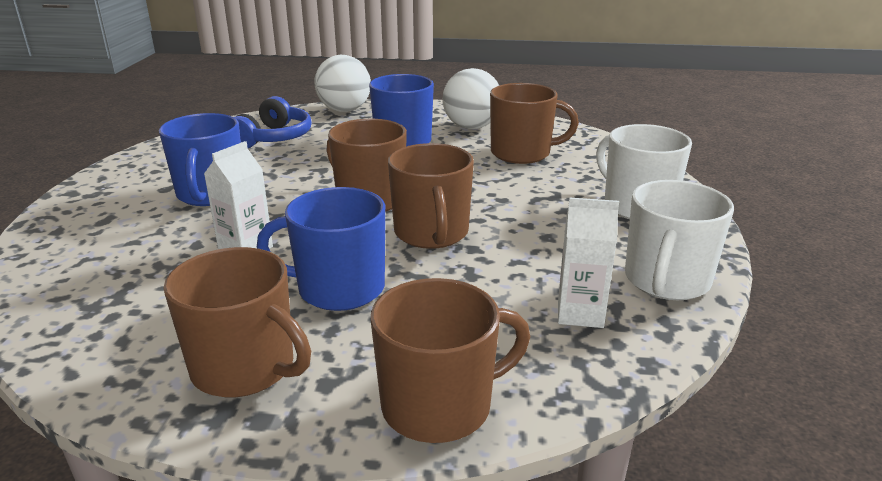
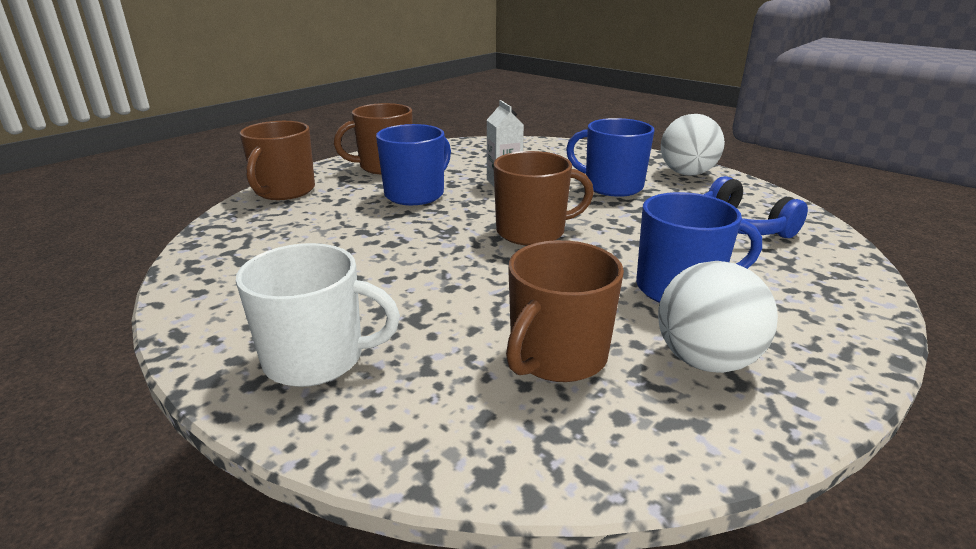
camera: 125 degrees right, 0 degrees up
white ball [314,55,371,112] -> white ball moved to [661,114,725,176]
brown mug [388,143,474,249] -> none
white carton [558,197,619,328] -> none
white mug [625,180,734,300] -> none

